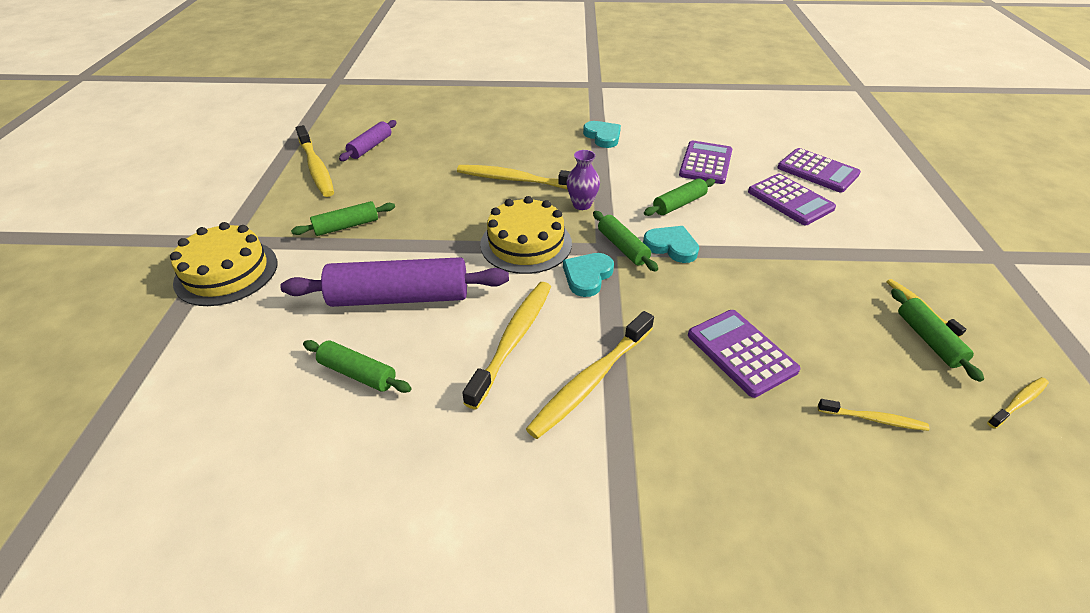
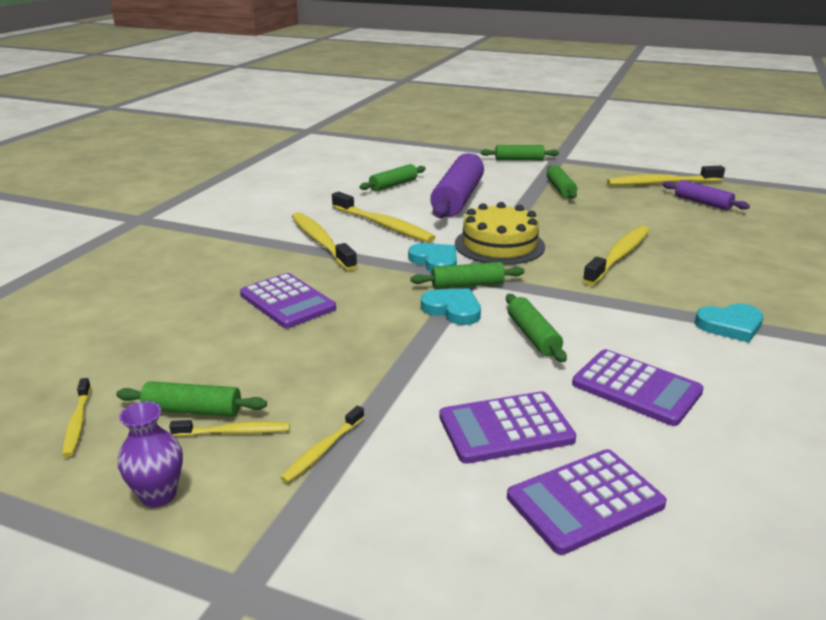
camera: 110 degrees right, 15 degrees down
yellow cake [170,222,277,306] -> green rolling pin [481,145,559,160]
purple vase [566,150,600,210] -> purple vase moved to [118,402,183,507]
turquoise heart [643,226,699,263] -> turquoise heart turned 105 degrees counterclockwise [421,288,481,325]
purple calculator [688,310,800,398] -> purple calculator turned 60 degrees clockwise [240,273,336,328]
yellow toothbrush [818,399,929,431] -> yellow toothbrush moved to [281,406,364,483]

